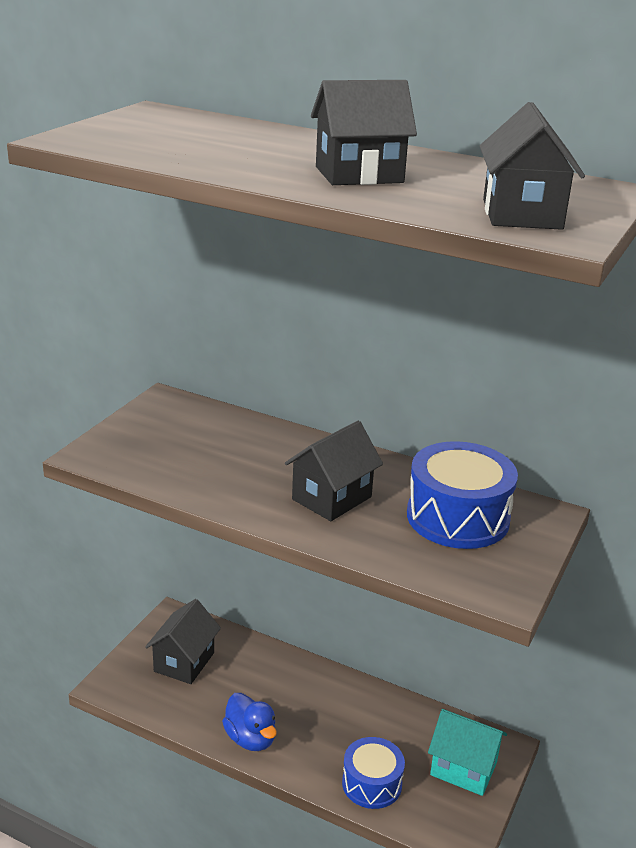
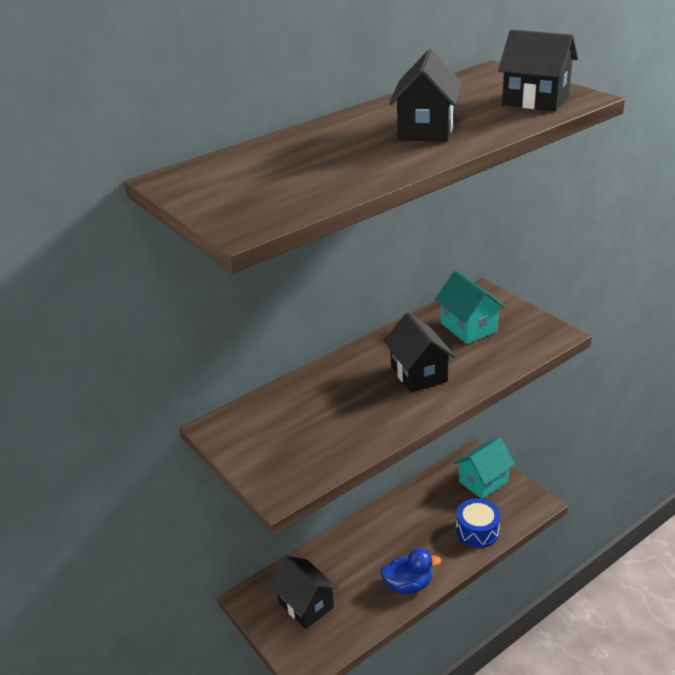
camera: 60 degrees left, 5 degrees up
blue drum [407,441,518,549] -> turquoise house [435,270,505,344]

